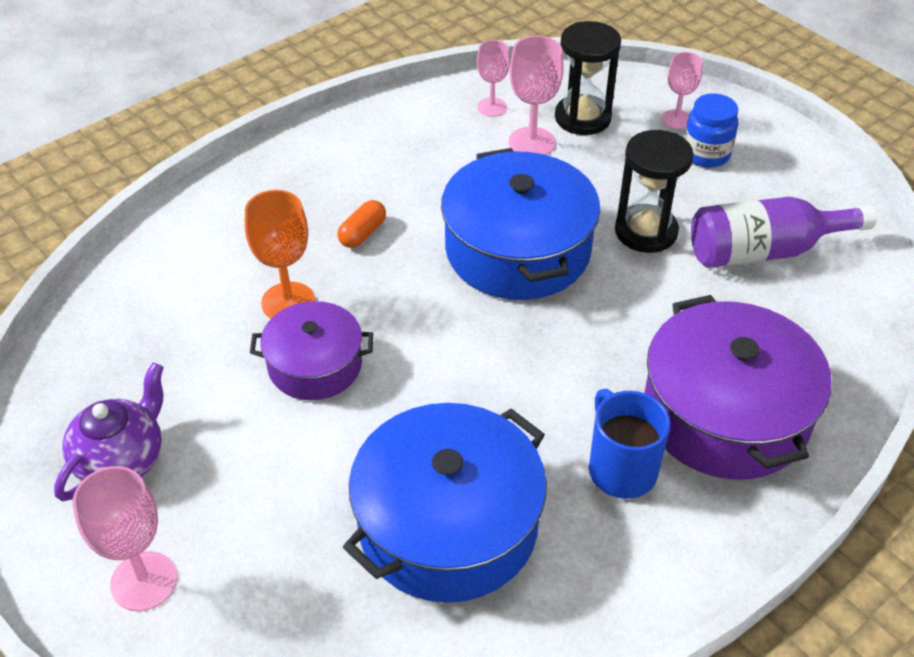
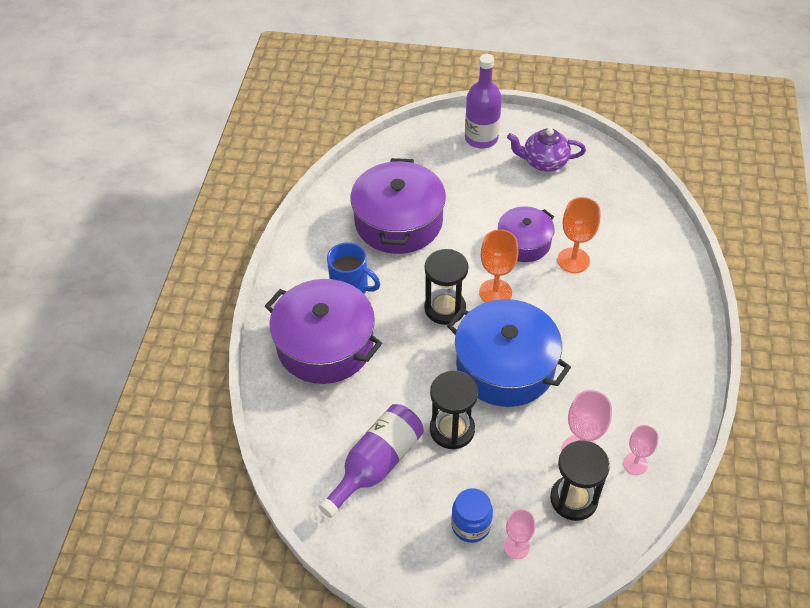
camera: 140 degrees right, 5 degrees up
purple teapot [54,363,164,501] -> purple teapot turned 105 degrees clockwise [507,128,586,172]
pink goblet [73,466,177,611] -> purple bottle [465,54,502,149]
orange capsule [337,200,386,248] -> none
blue pot [343,403,547,603] -> purple pot [350,158,446,254]
none -> black hourglass [424,249,468,325]
none -> orange goblet [479,229,518,303]

